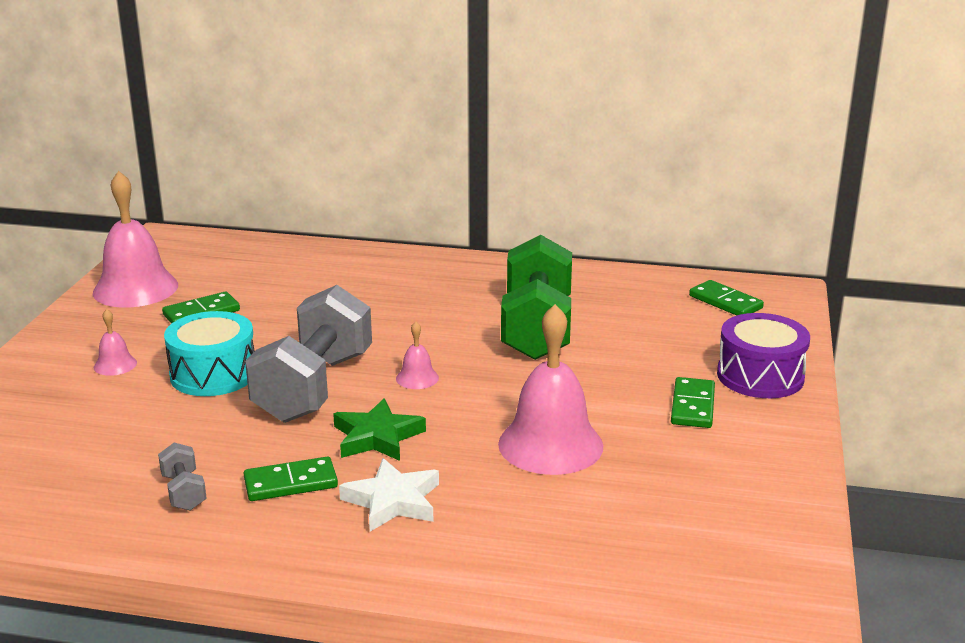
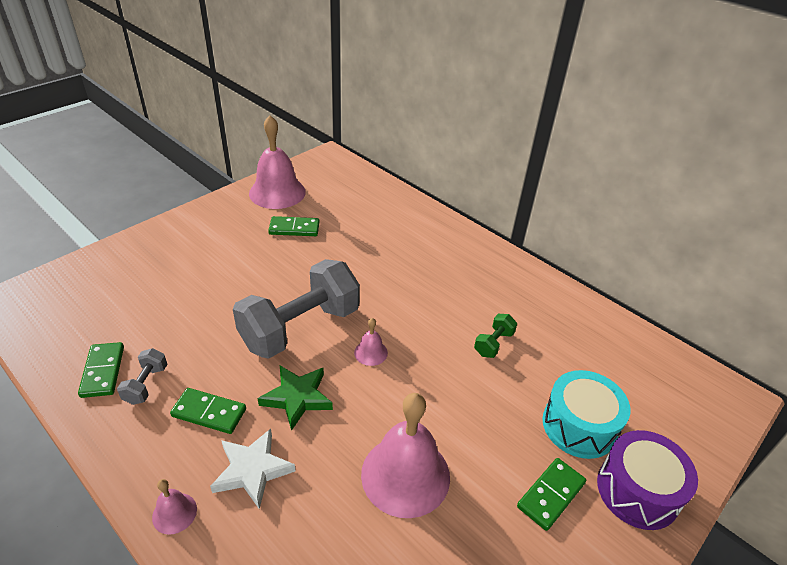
camera: 30 degrees right, 15 degrees up
pink bell [94,309,137,376] -> pink bell moved to [152,479,197,535]
turquoise drum [164,311,254,396] -> turquoise drum moved to [542,370,630,459]
green dumbbell [501,235,572,360] -> green dumbbell [474,314,517,358], size x0.42
green domino [689,280,764,316] -> green domino moved to [78,342,124,398]

